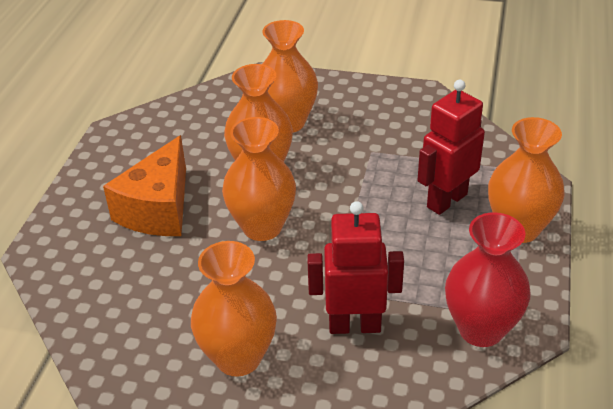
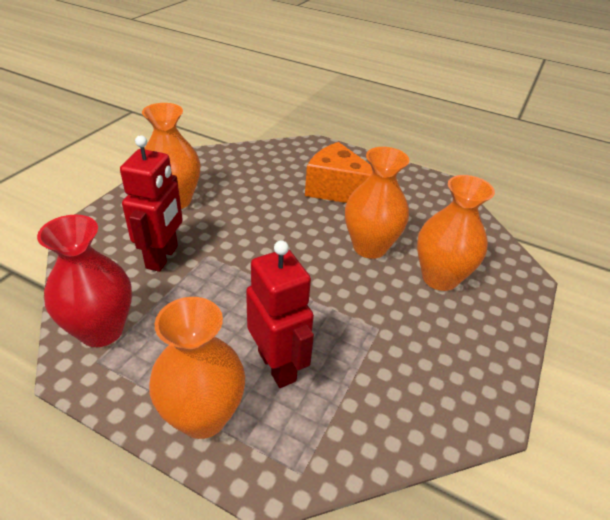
camera: 100 degrees right, 0 degrees up
orange vase [222,117,296,241] -> none

